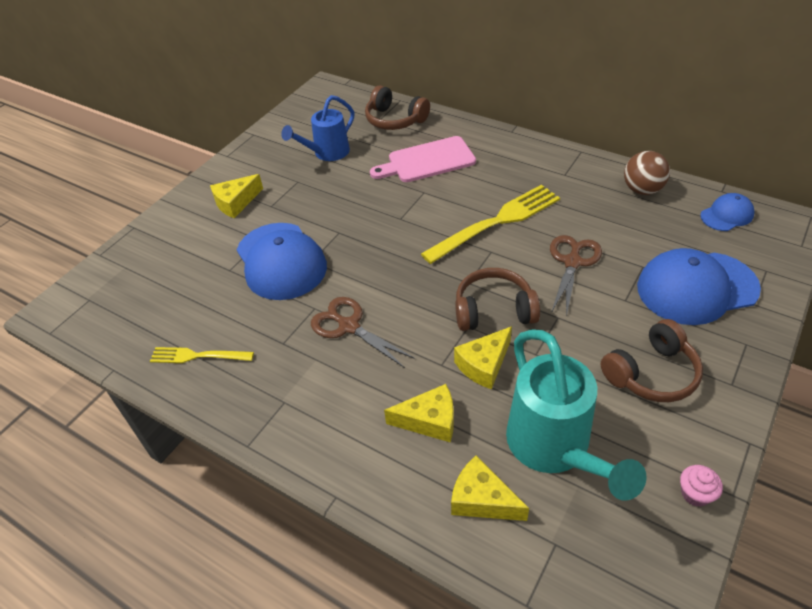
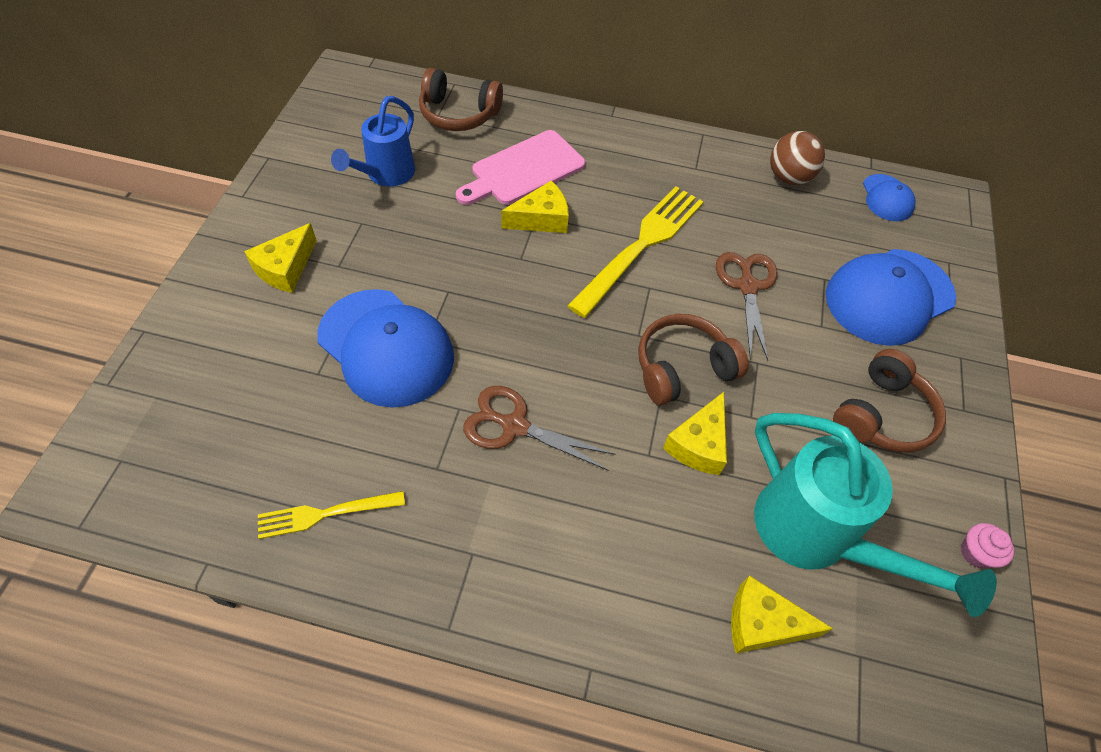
camera: 25 degrees left, 10 degrees up
yellow cheese [384,384,454,443] -> yellow cheese moved to [501,181,569,233]
blue cap [700,193,754,231] -> blue cap turned 135 degrees clockwise [863,174,915,221]

